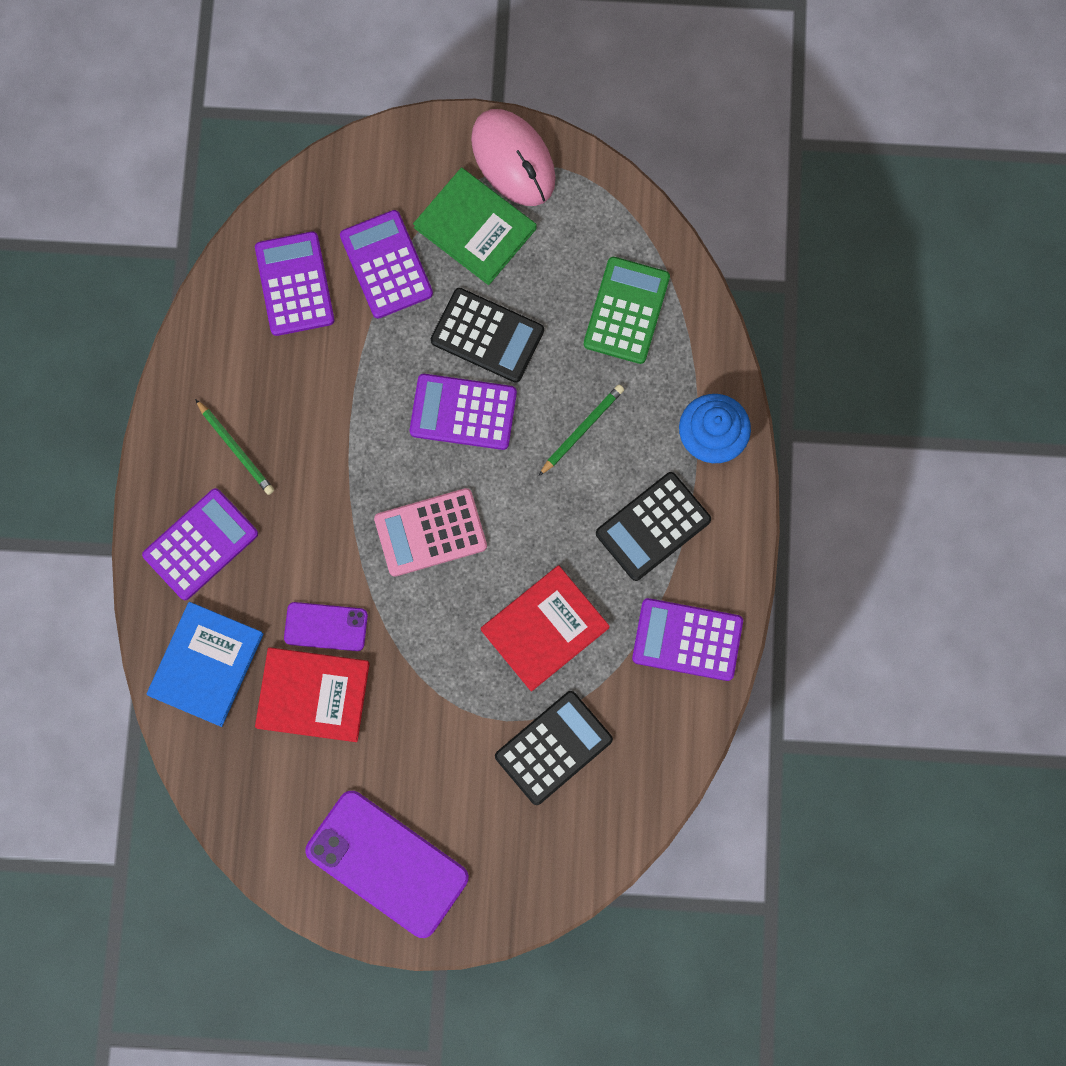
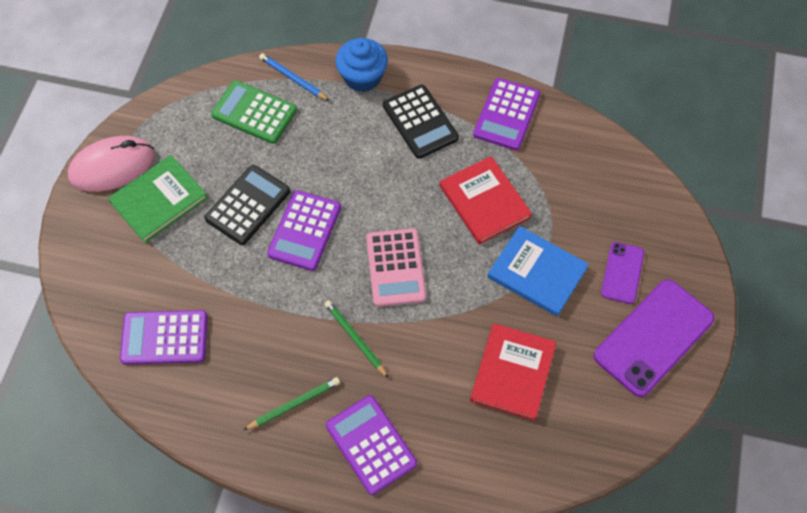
camera: 80 degrees left, 15 degrees down
blue book [147,602,264,727] -> blue book moved to [488,226,589,316]
purple phone [284,602,368,651] -> purple phone moved to [601,242,644,304]
purple calculator [340,210,433,319] -> none
black calculator [495,691,613,805] -> none
green pencil [539,385,624,476] -> green pencil moved to [324,300,388,378]
none -> blue pencil [259,53,329,101]

